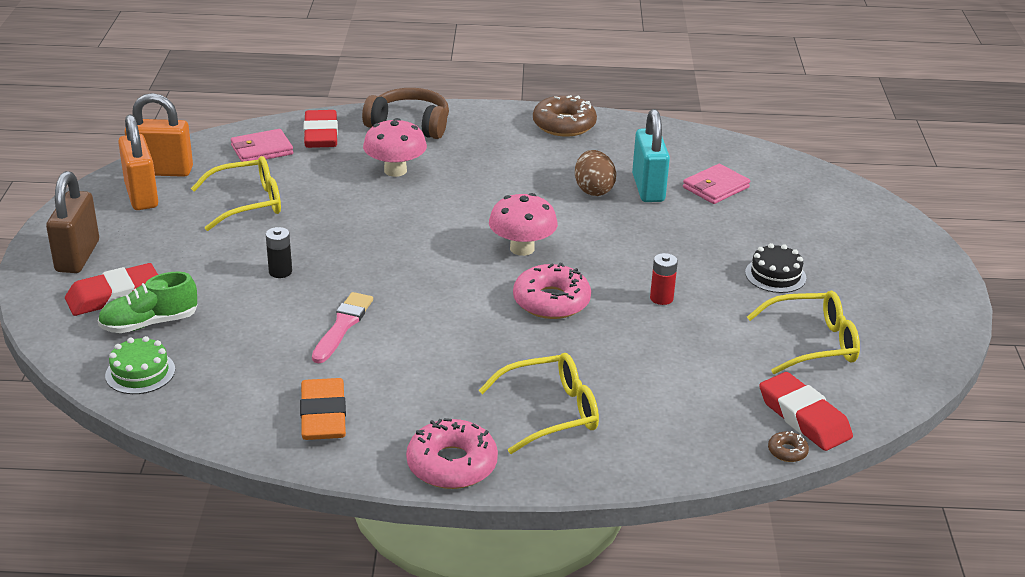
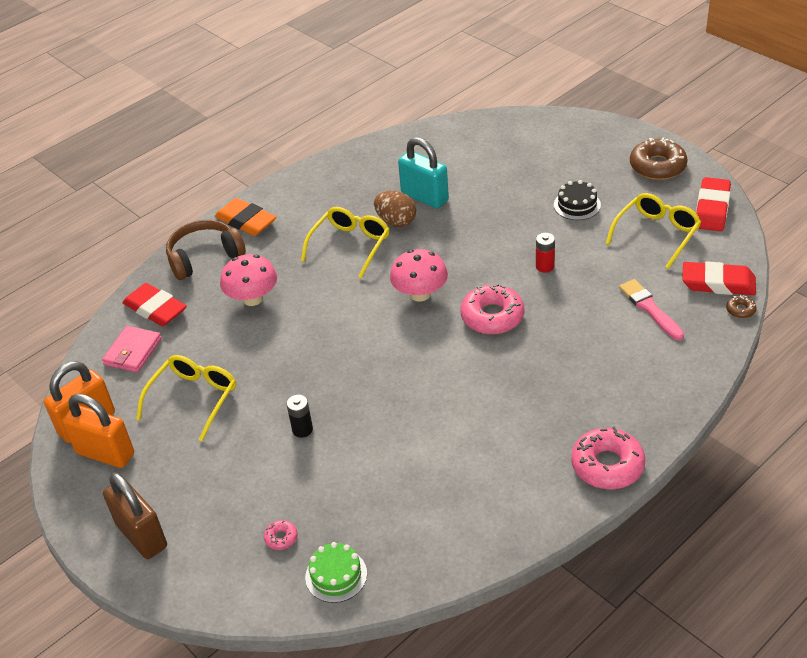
camera: 40 degrees left, 10 degrees up
red eraser [65,263,158,316] -> red eraser moved to [696,177,731,231]
green shoe [97,272,197,333] -> pink donut [264,520,297,550]
orange eraser [300,378,346,440] -> orange eraser moved to [215,198,276,236]
pink brush [312,292,373,363] -> pink brush moved to [619,279,684,340]
yellow glasses [479,353,599,454] -> yellow glasses moved to [301,207,390,279]
brown donut [533,95,597,137] -> brown donut moved to [630,137,688,180]
pink wallet [683,164,750,204] -> none

